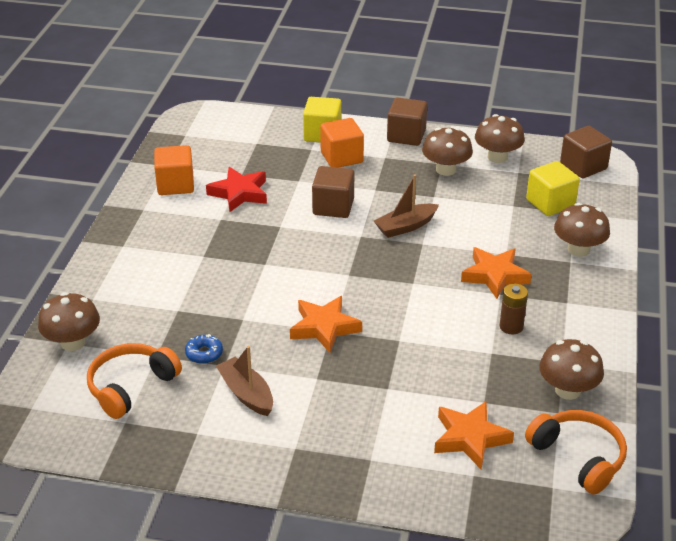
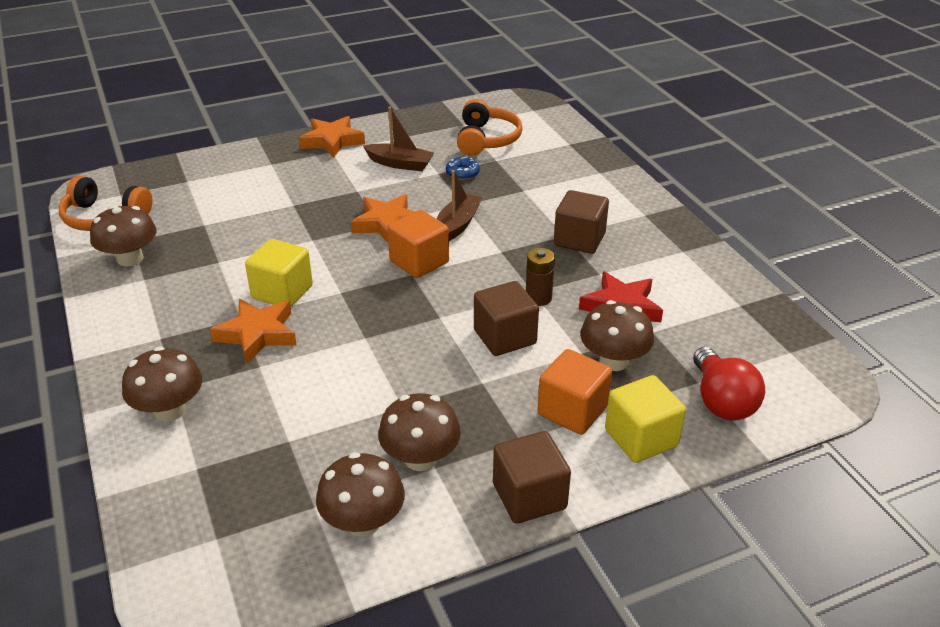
camera: 145 degrees right, 0 degrees up
brown mushroom [38,292,100,351] -> brown mushroom moved to [580,300,654,371]
orange cube [154,145,194,195] -> orange cube moved to [387,210,449,278]
brown boat [374,174,439,238] -> brown boat moved to [437,170,483,241]
orange star [434,401,514,469] -> orange star moved to [299,116,365,158]
brown battery [499,284,528,335] -> brown battery moved to [526,248,555,306]
yellow cube [526,161,580,216] -> yellow cube moved to [245,239,313,307]
brown cube [560,126,612,178] -> brown cube moved to [554,190,609,254]
none -> red light bulb [693,347,765,421]

